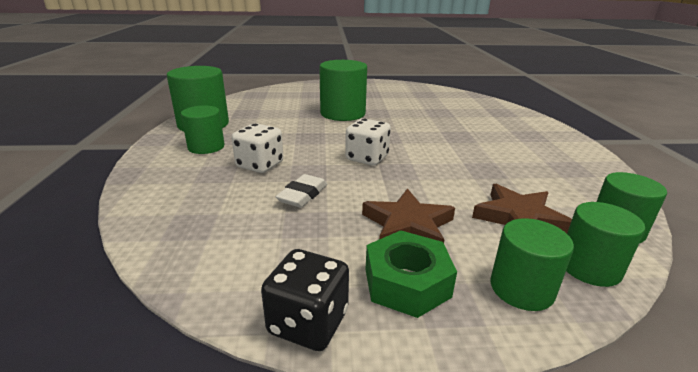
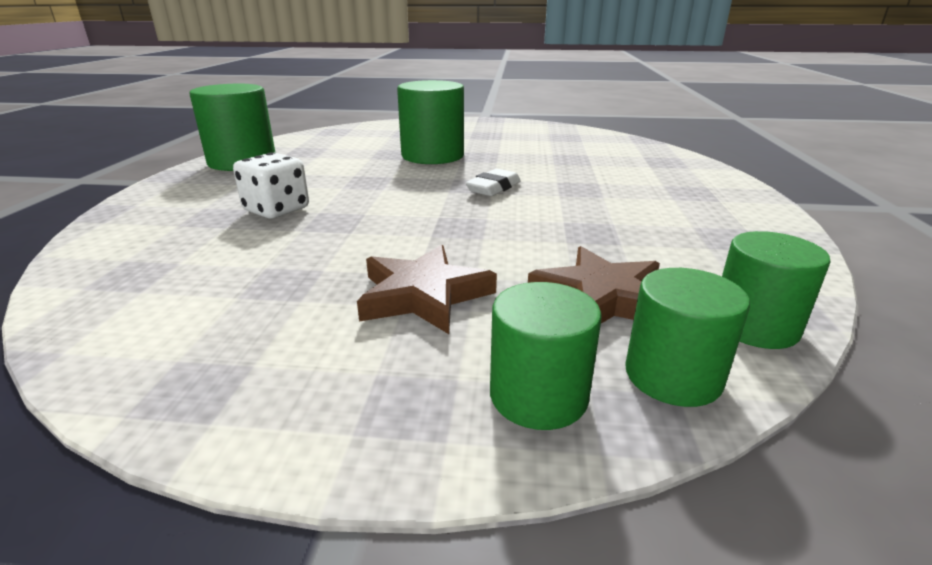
camera: 10 degrees right, 0 degrees up
green cylinder [181,106,224,154] -> none
black dice [261,249,349,351] -> none
white eraser [275,174,327,208] -> white eraser moved to [466,169,521,196]
white dice [345,118,391,166] -> none
green nut [365,230,457,318] -> none

